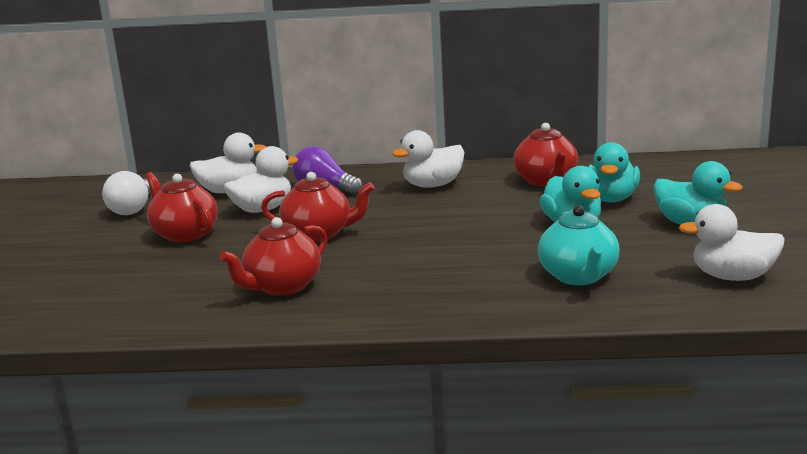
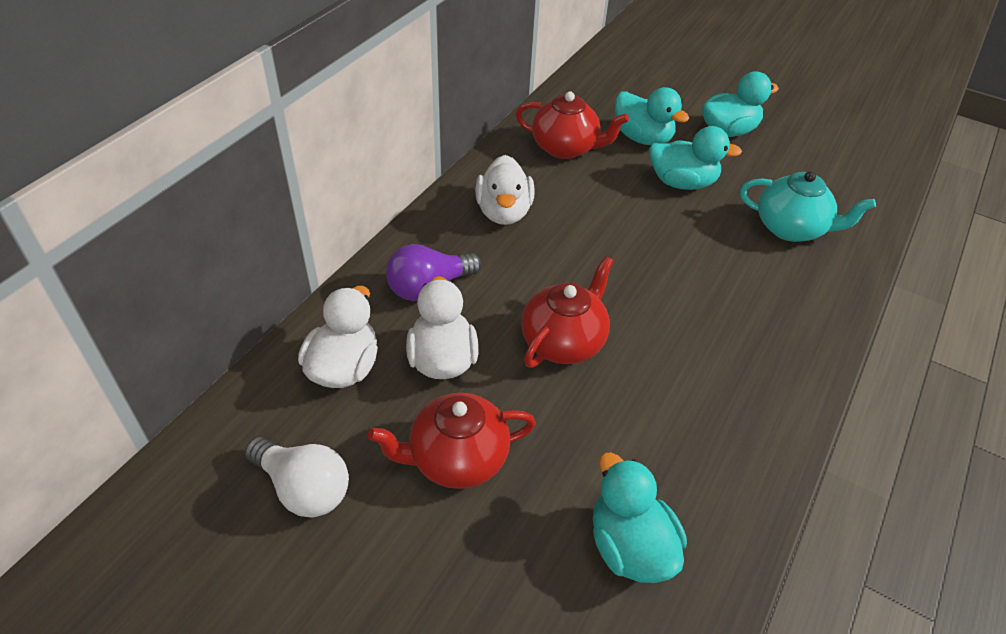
camera: 65 degrees left, 25 degrees up
red teapot [220,217,328,296] -> none
white duck [679,204,785,281] -> none
none -> turquoise duck [593,452,687,583]

